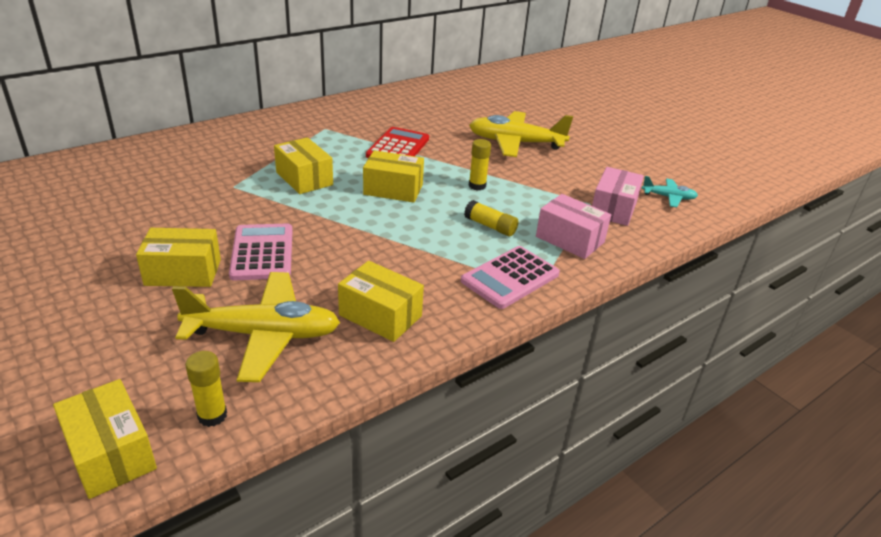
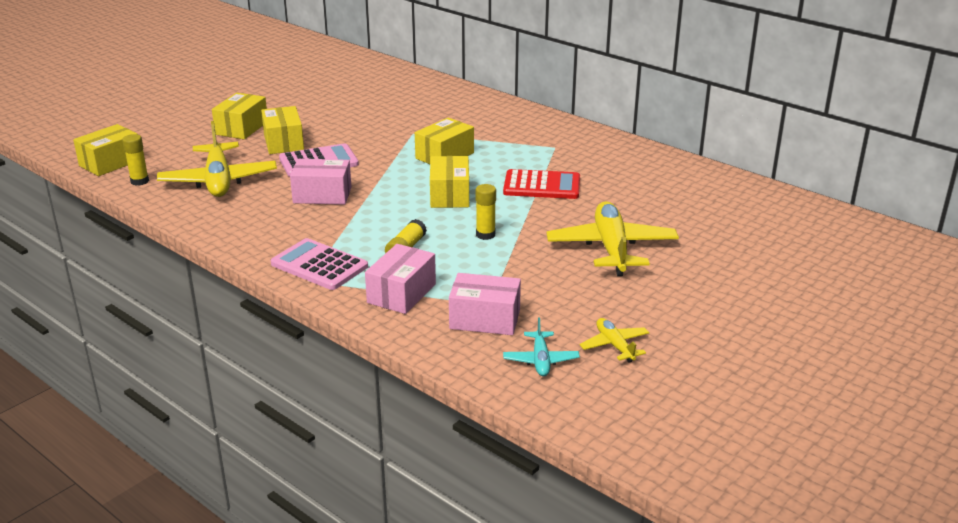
camera: 80 degrees right, 5 degrees down
yellow box [338,261,424,342] -> yellow box moved to [212,93,267,139]
none -> pink box [290,159,351,205]
none -> yellow plane [580,318,649,363]

